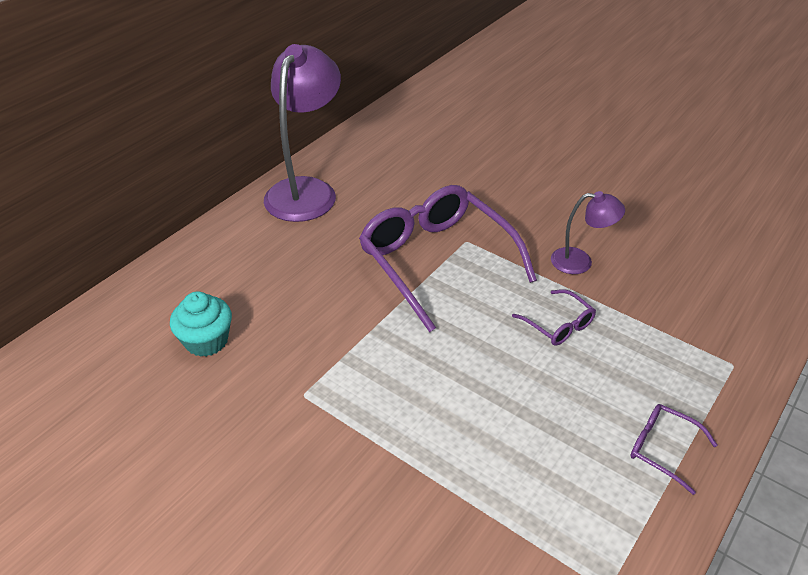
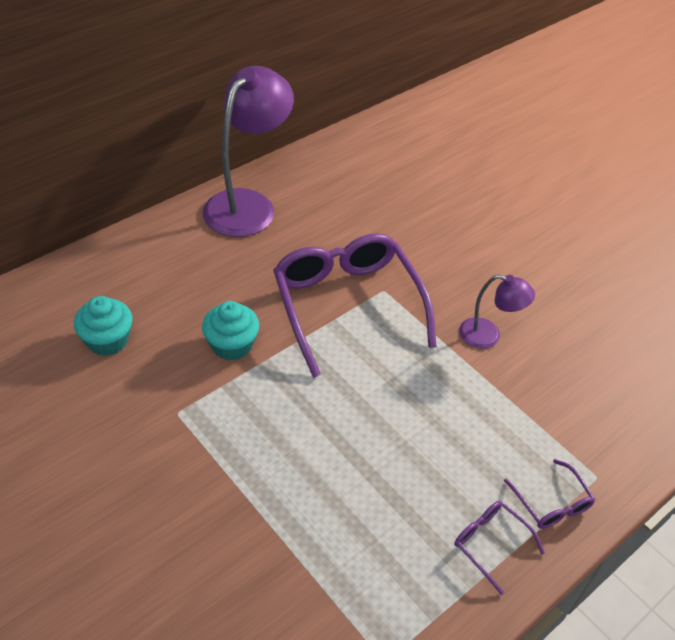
camera: 10 degrees right, 5 degrees up
purple glasses [512,289,596,346] -> purple glasses moved to [504,459,595,529]
none -> turquoise cupcake [202,301,259,361]

